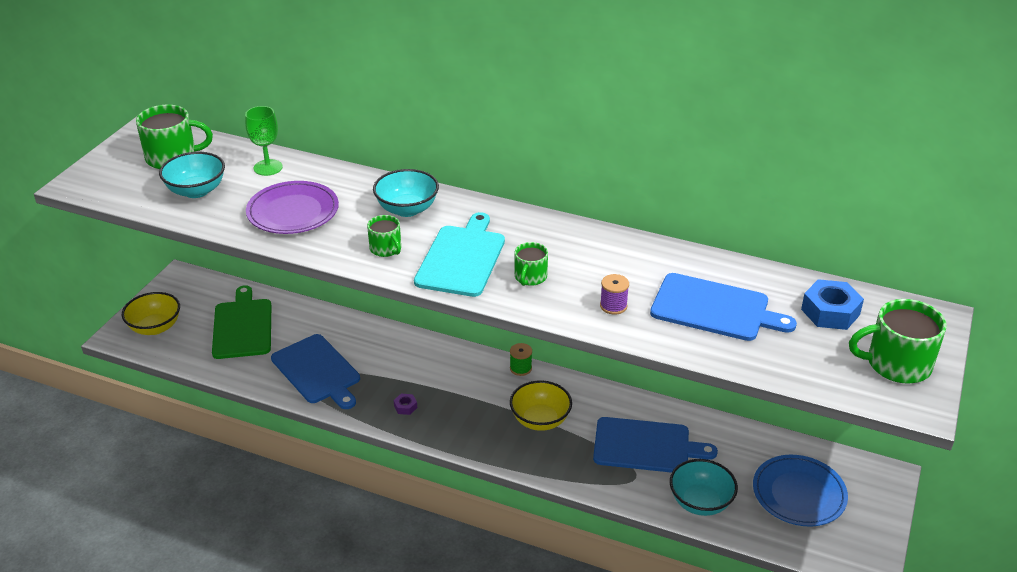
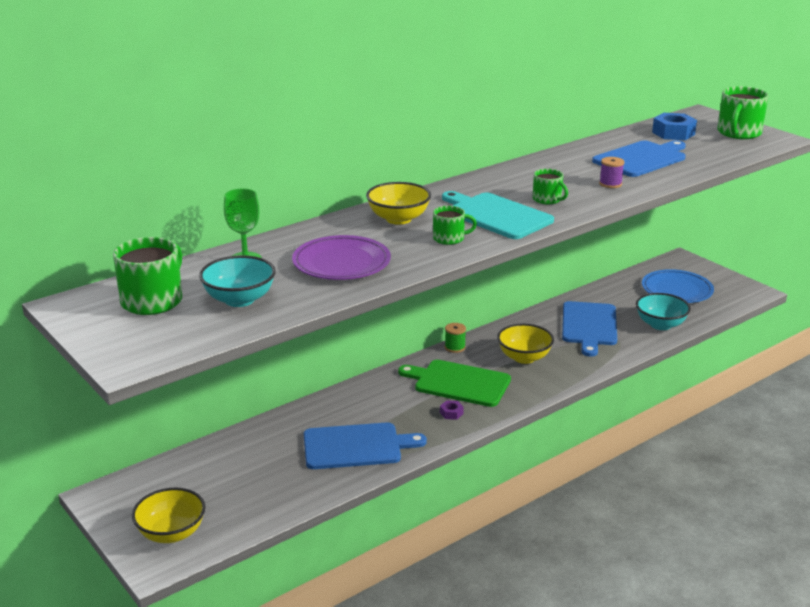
camera: 60 degrees left, 10 degrees down
green cutting board [212,285,271,359] -> green cutting board moved to [398,360,511,407]
turquoise bowl [373,169,439,217] -> yellow bowl [366,182,431,225]
blue cutting board [593,417,718,473] -> blue cutting board turned 150 degrees clockwise [562,301,617,357]

